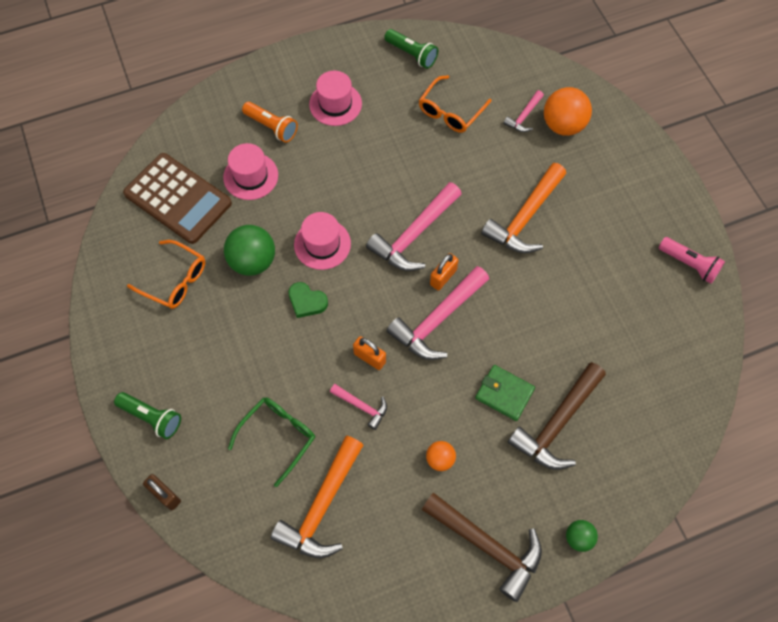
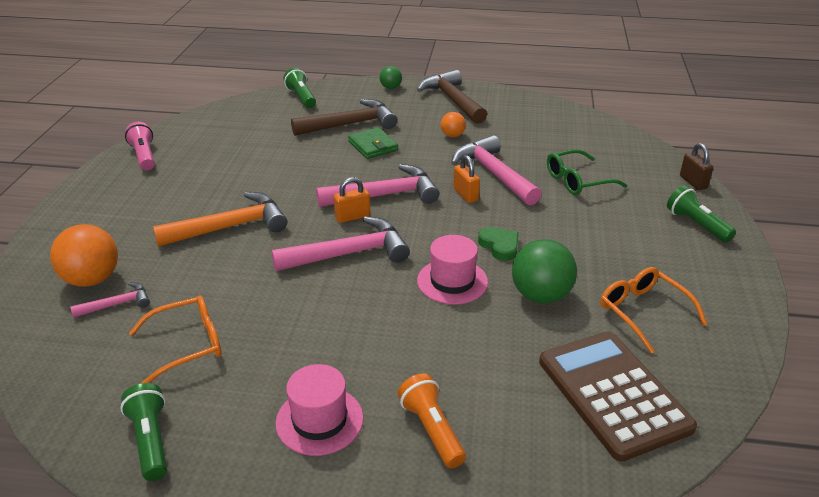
camera: 150 degrees left, 30 degrees down
pink hat [223,143,278,200] -> none
orange hammer [271,436,363,558] -> none
pink hammer [330,384,387,430] -> pink hammer [451,135,542,205], size x1.97
none -> green flashlight [283,68,316,108]

